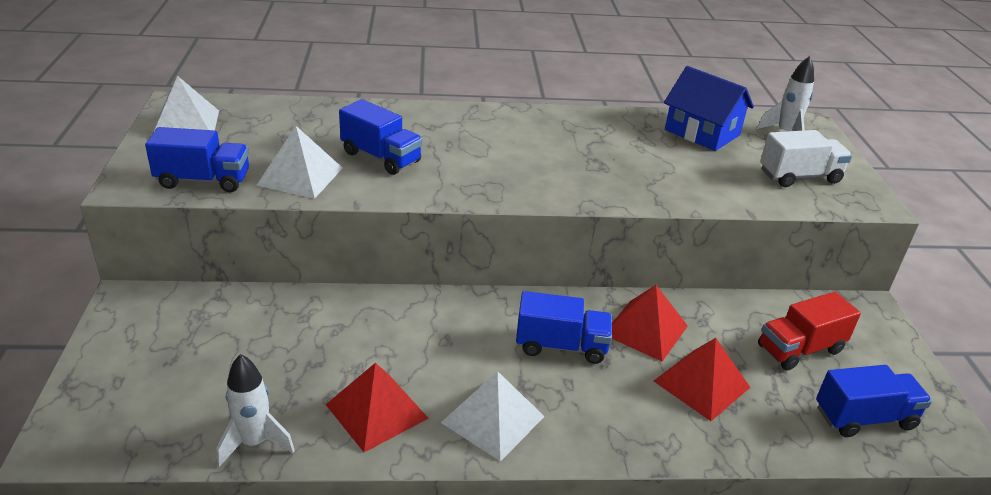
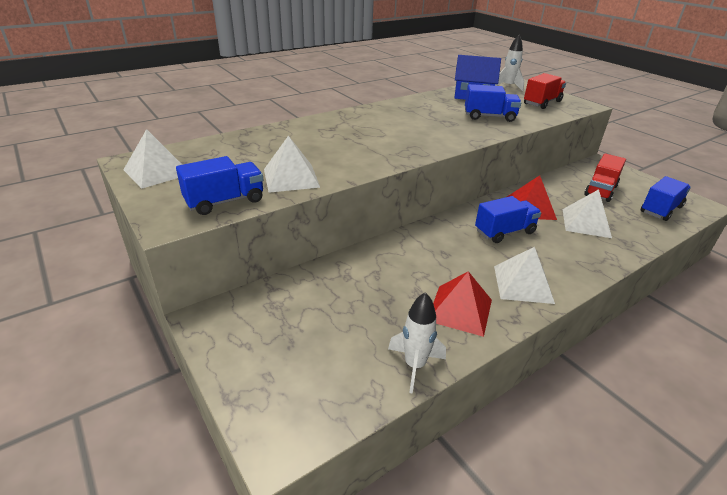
camera: 30 degrees left, 0 degrees up
blue truck [339,99,423,175] -> blue truck moved to [465,84,521,122]
red pyramid [654,338,751,421] -> white pyramid [563,189,612,238]
white truck [760,130,852,187] -> red truck [524,73,566,109]

